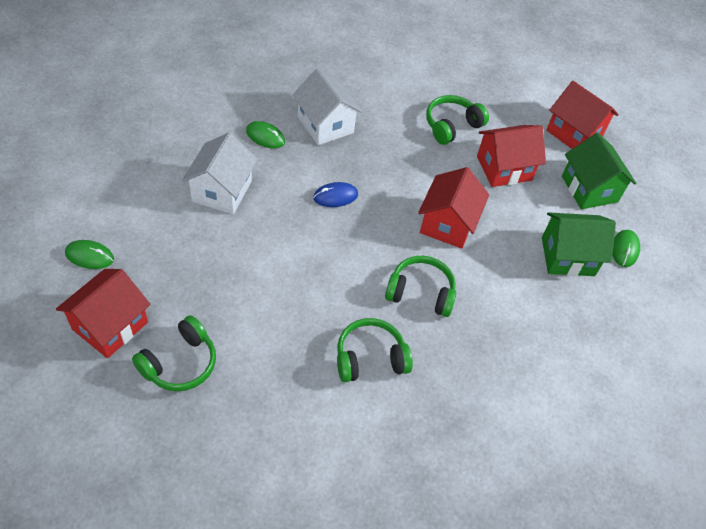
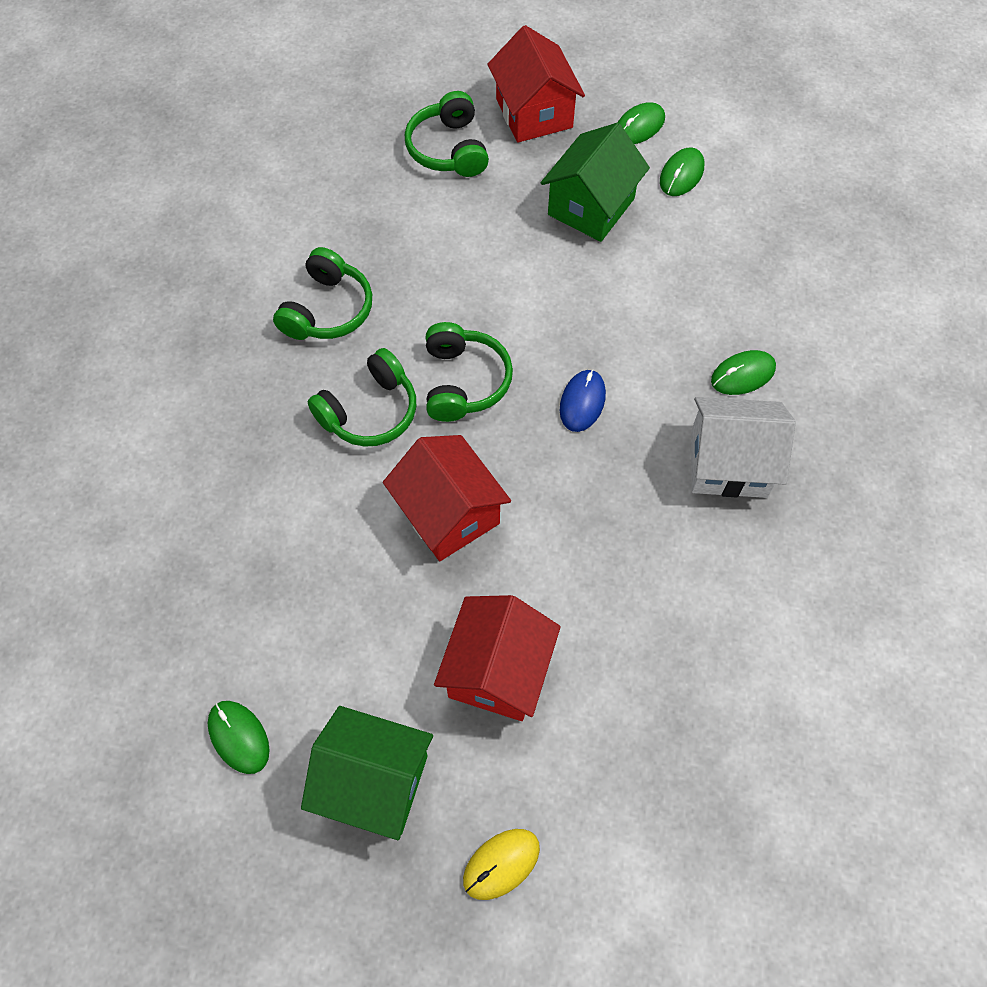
camera: 130 degrees right, 10 degrees up
white house [182,132,258,214] -> none
green headphones [426,95,489,145] -> green headphones moved to [426,322,513,422]
green house [542,212,616,276] -> green house moved to [541,123,650,242]
red house [546,81,619,149] -> yellow mouse [463,829,540,900]
none -> green mouse [660,147,705,196]

